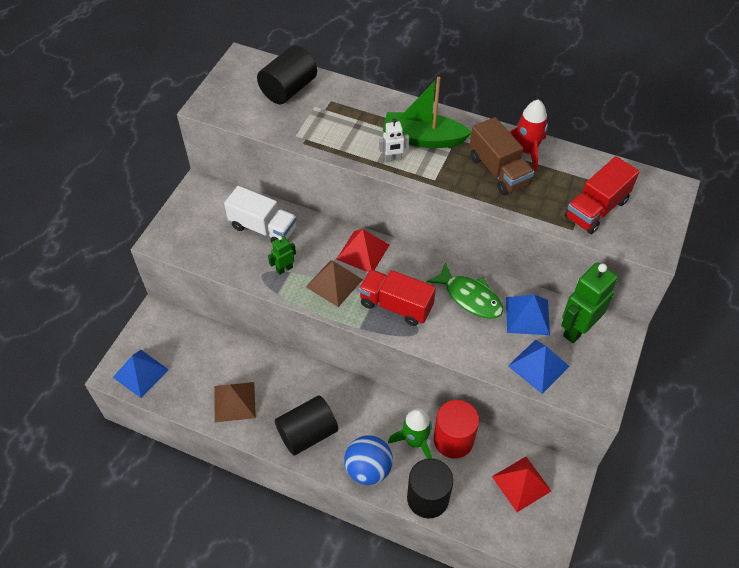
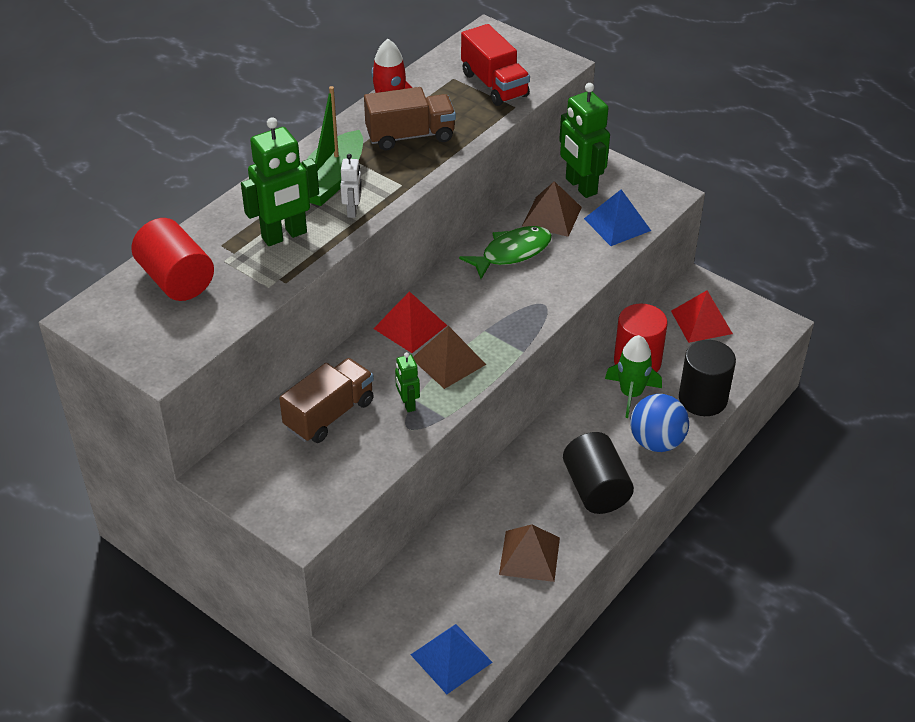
camera: 75 degrees left, 10 degrees down
white truck [224,186,297,243] -> brown truck [279,358,374,443]
black cylinder [257,45,317,104] -> red cylinder [131,218,214,301]
red truck [359,269,436,326] -> none
blue pyramid [506,294,550,335] -> brown pyramid [522,181,582,237]
none -> green robot [241,117,319,246]

